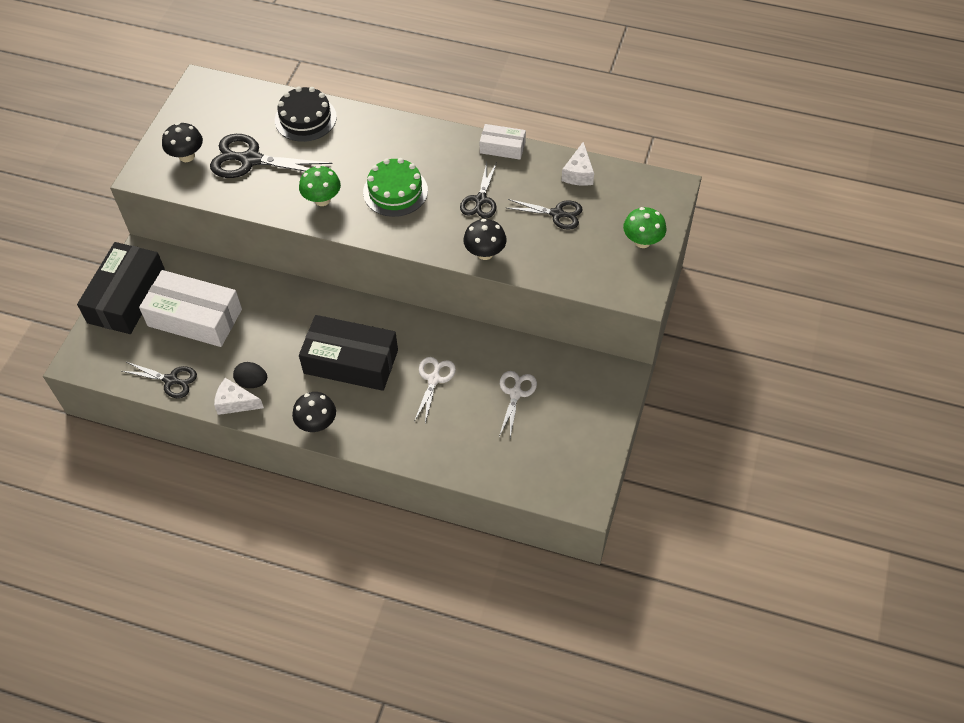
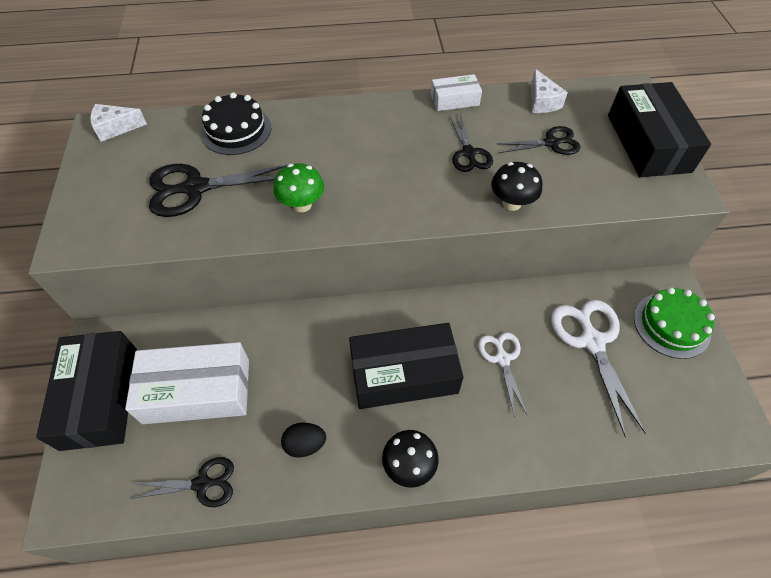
camera: 25 degrees left, 0 degrees up
black mushroom [162,123,203,162] -> none
white cheese [214,378,264,415] -> white cheese moved to [90,104,147,142]
green cake [363,158,428,217] -> green cake moved to [634,287,715,359]
white scissors [499,371,537,438] -> white scissors [551,300,646,437], size x1.64
green mushroom [623,207,667,248] -> black box [608,82,711,177]

